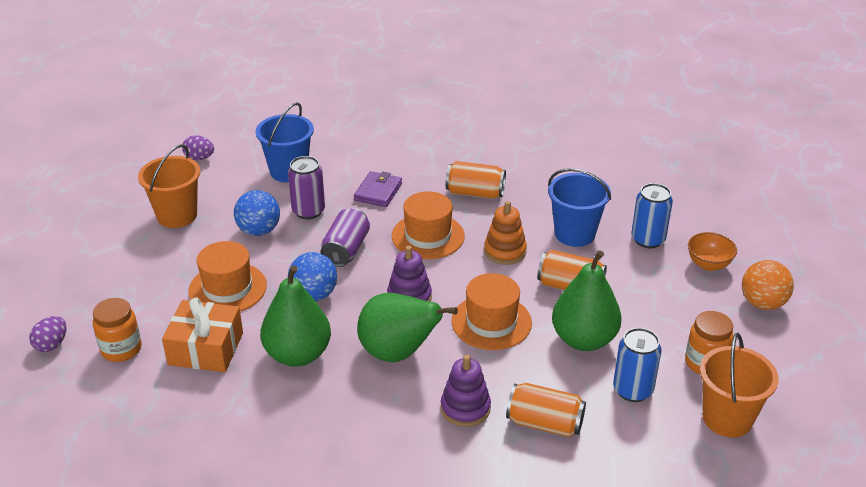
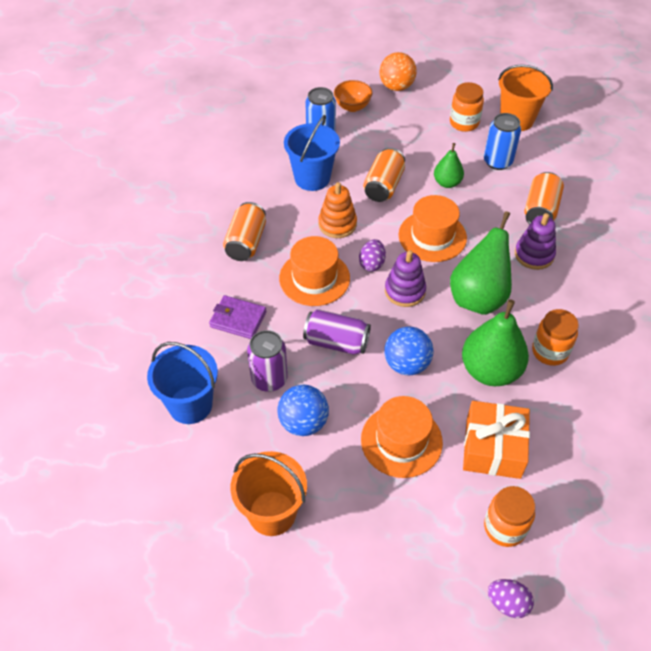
camera: 90 degrees left, 15 degrees up
purple egg [182,135,214,160] -> purple egg moved to [359,239,386,272]
green pear [552,250,622,351] -> green pear [434,143,464,188], size x0.55
none -> orange jar [532,309,579,366]

